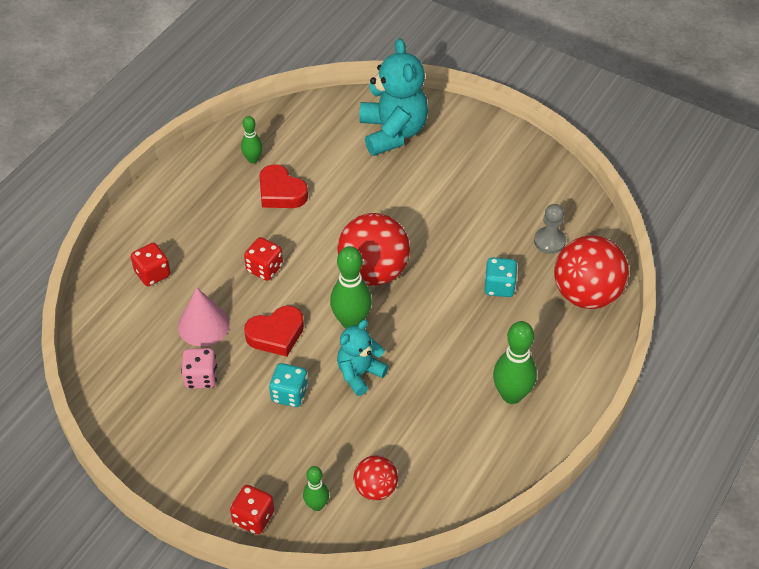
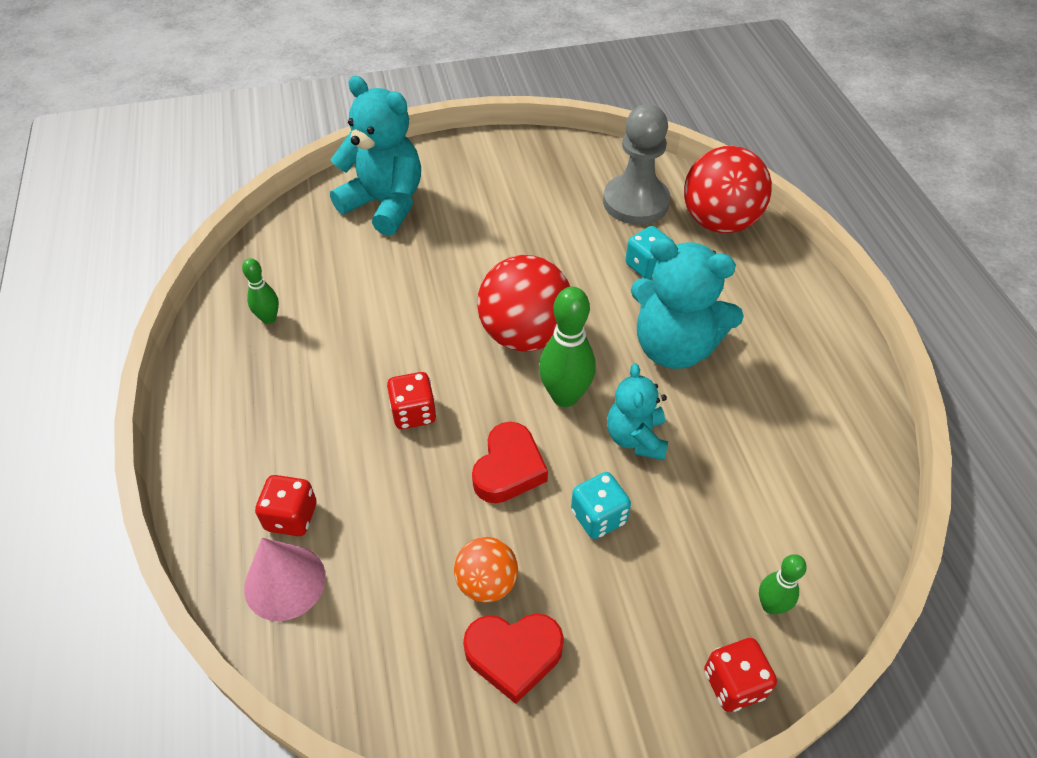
camera: 45 degrees left, 0 degrees up
pink cone [178,288,230,346] -> pink cone moved to [244,538,326,621]
pink dice [181,348,217,389] -> orange ball [454,537,518,603]
red heart [259,164,308,208] -> red heart moved to [463,613,564,704]
red ball [354,456,398,500] -> none
green bowling pin [493,321,537,404] -> none
grey pawn [534,204,566,254] -> grey pawn [603,104,670,225], size x1.81
none -> turquoise teddy bear [631,237,744,369]

